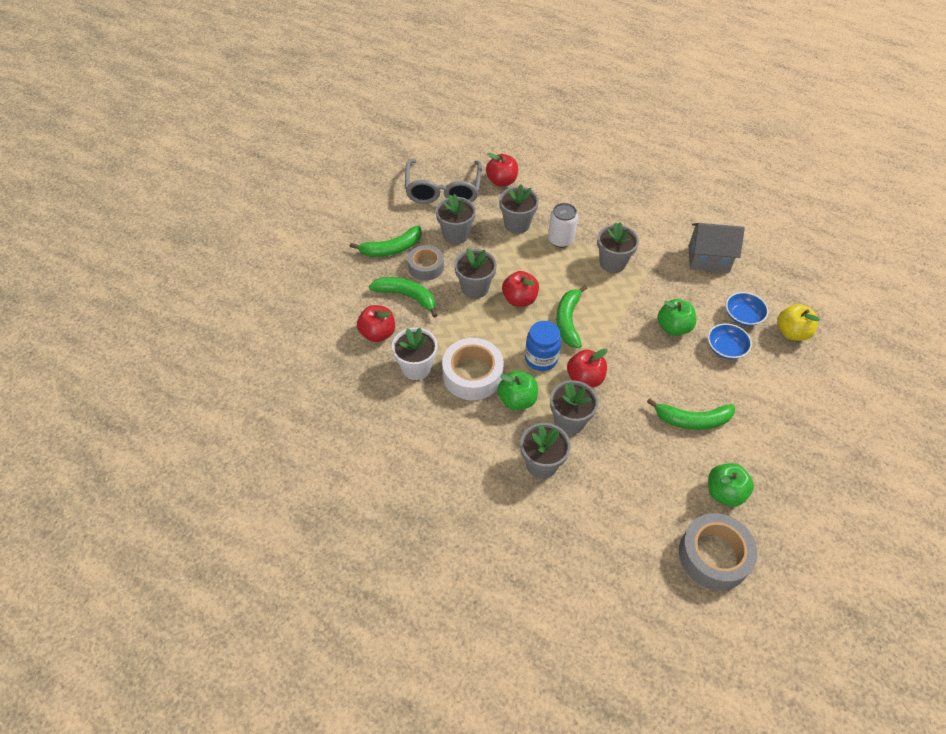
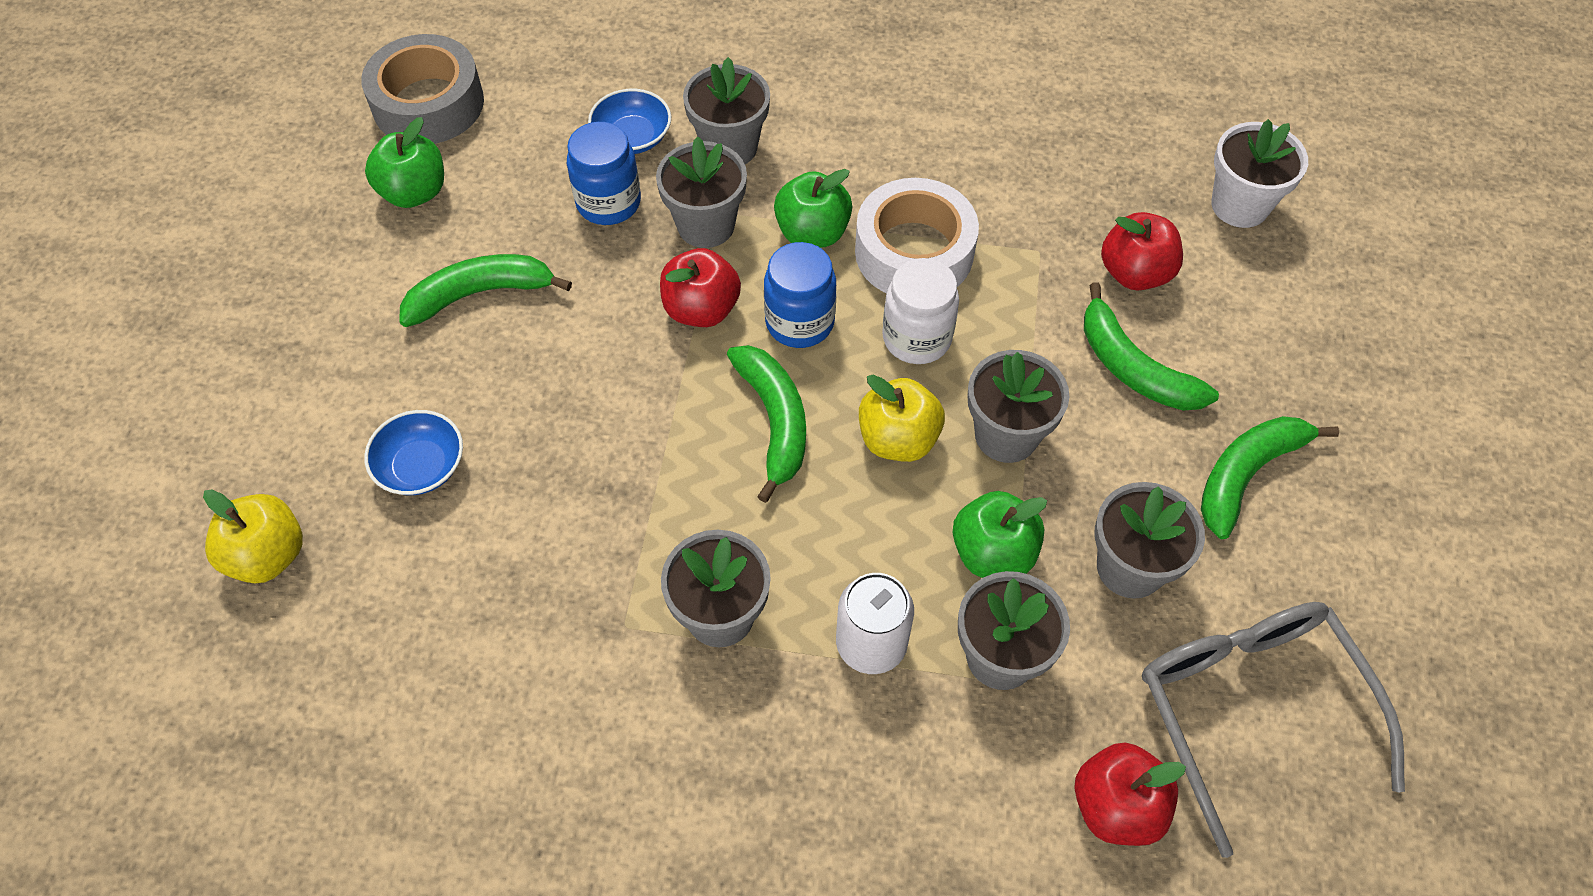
camera: 160 degrees right, 5 degrees up
green banana [369,277,438,318] -> green banana turned 45 degrees clockwise [1084,282,1219,411]
white flower pot [392,327,438,380] -> white flower pot moved to [1211,119,1308,228]
grey tape [408,245,444,281] -> none
red apple [502,271,539,307] -> yellow apple [859,375,945,462]
green apple [657,299,696,336] -> green apple moved to [953,491,1047,578]
grey house [688,223,745,273] -> none
blue bowl [726,292,768,326] -> blue bowl moved to [588,89,671,154]
none -> blue jar [567,122,641,225]
none -> white jar [882,258,959,364]

